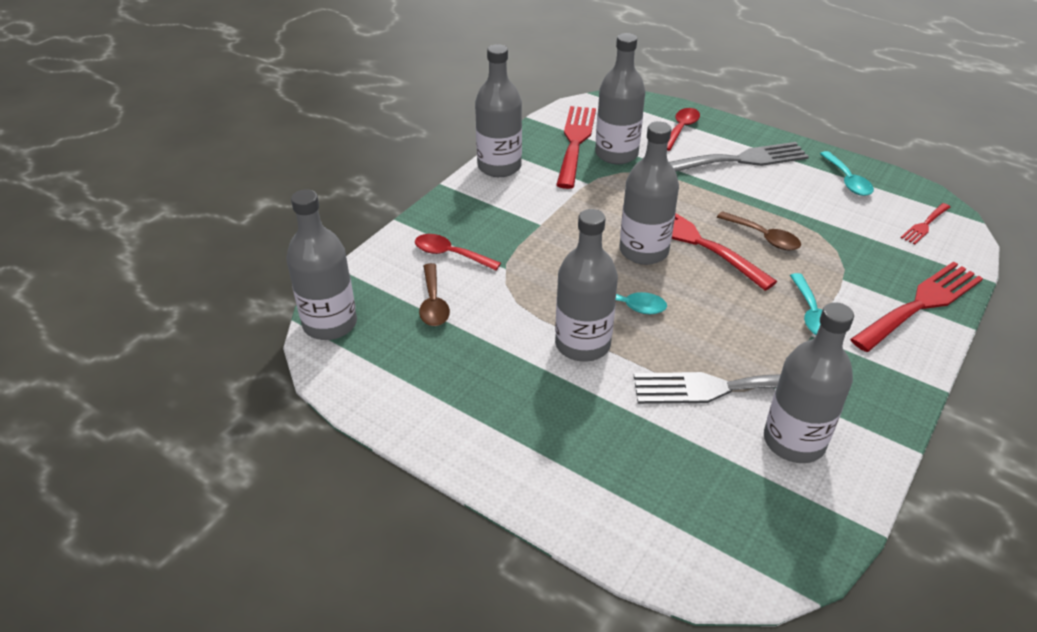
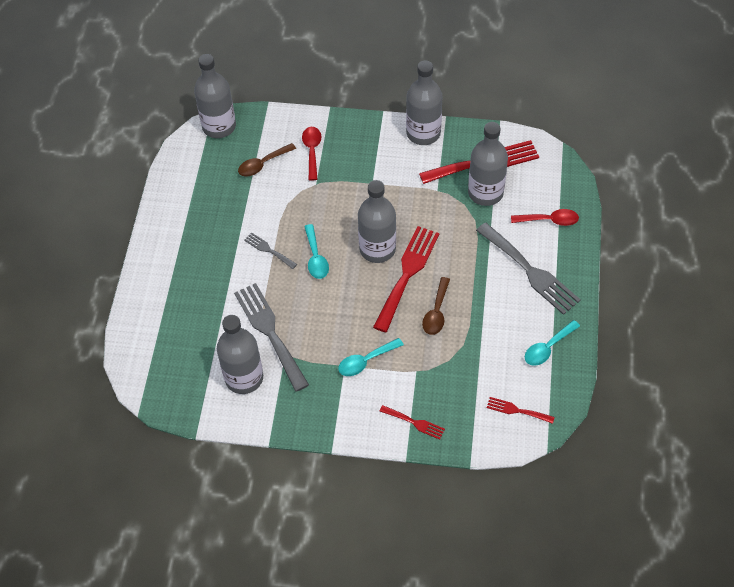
camera: 65 degrees right, 15 degrees up
grey bottle [555,209,618,362] -> grey fork [244,232,297,269]
red fork [850,261,983,352] -> red fork [380,405,445,440], size x0.49

